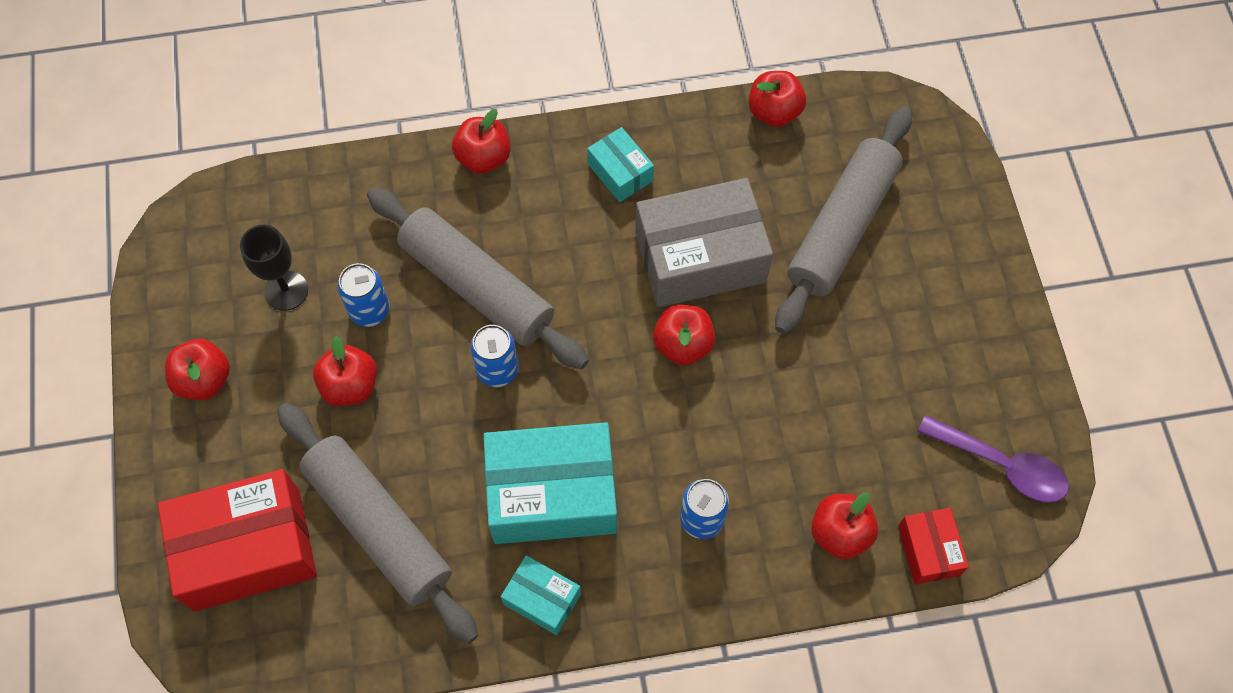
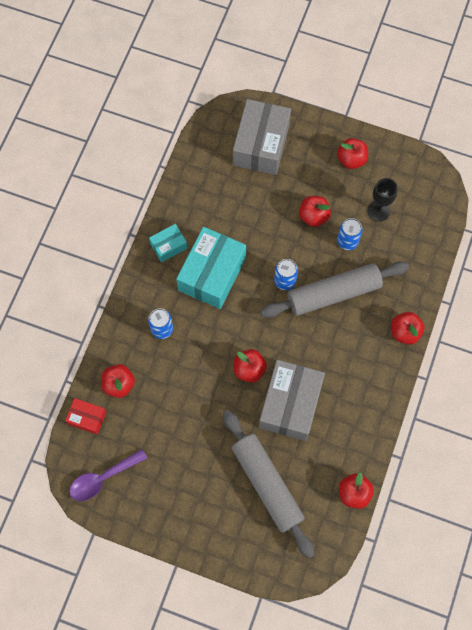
camera: 120 degrees right, 5 degrees up
red box [158,469,317,611] -> grey box [233,99,291,175]
grey rolling pin [277,403,478,644] -> none
turquoise box [587,127,654,202] -> none

